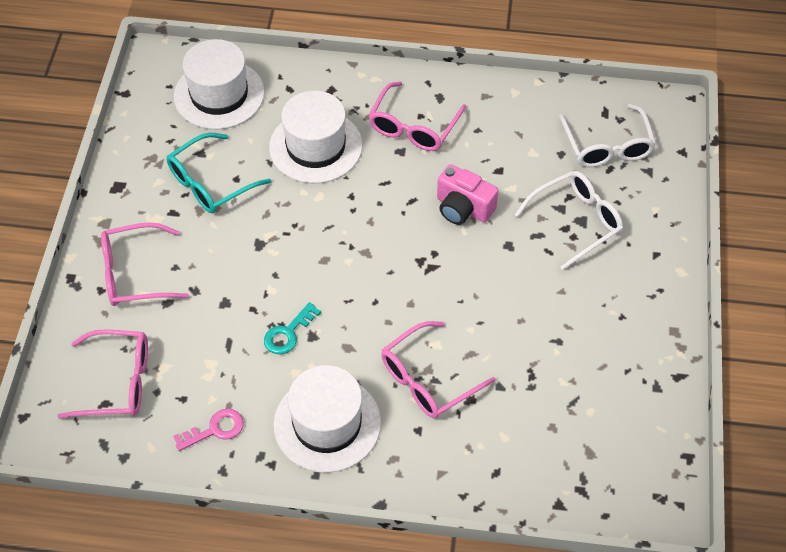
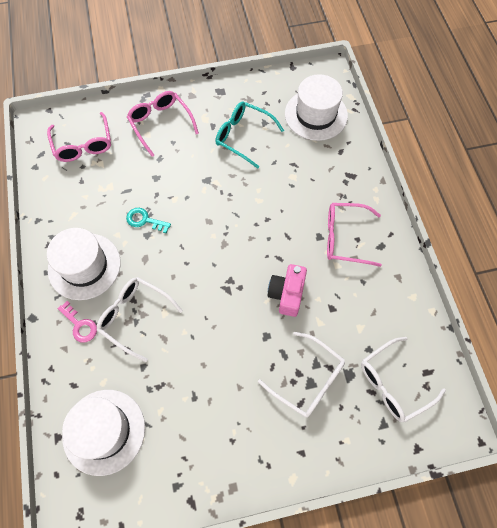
camera: 70 degrees right, 10 degrees up
pink key [173,408,244,451] -> pink key moved to [57,301,97,343]
white hat [269,91,362,183] -> white hat moved to [62,390,145,476]
pink glasses [381,321,496,418] -> white glasses [97,277,183,362]

